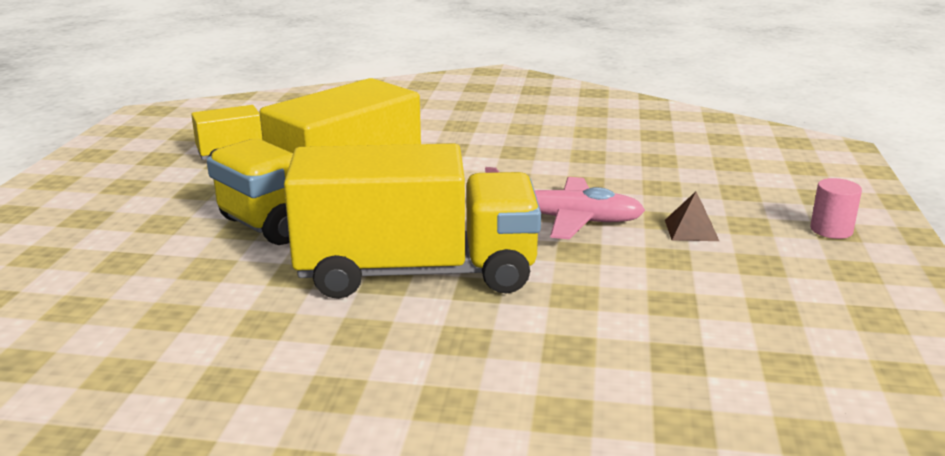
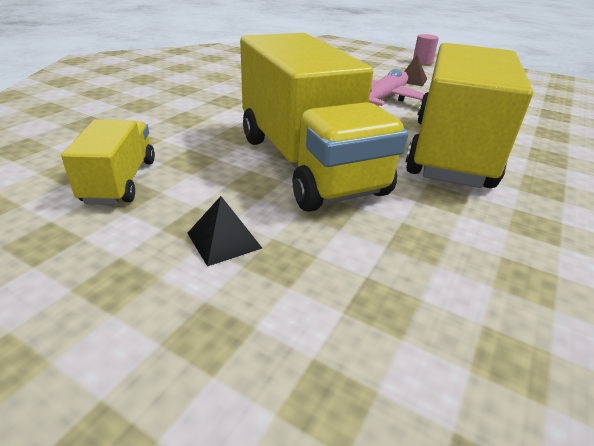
camera: 70 degrees left, 10 degrees up
none -> black pyramid [187,196,262,266]

